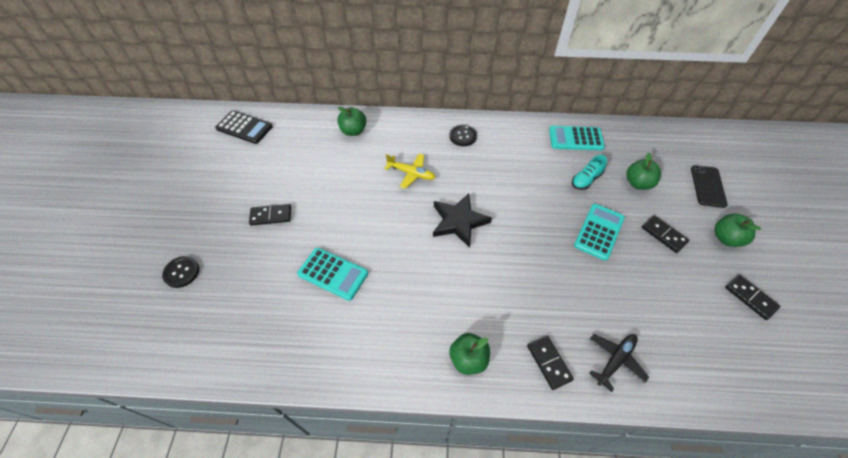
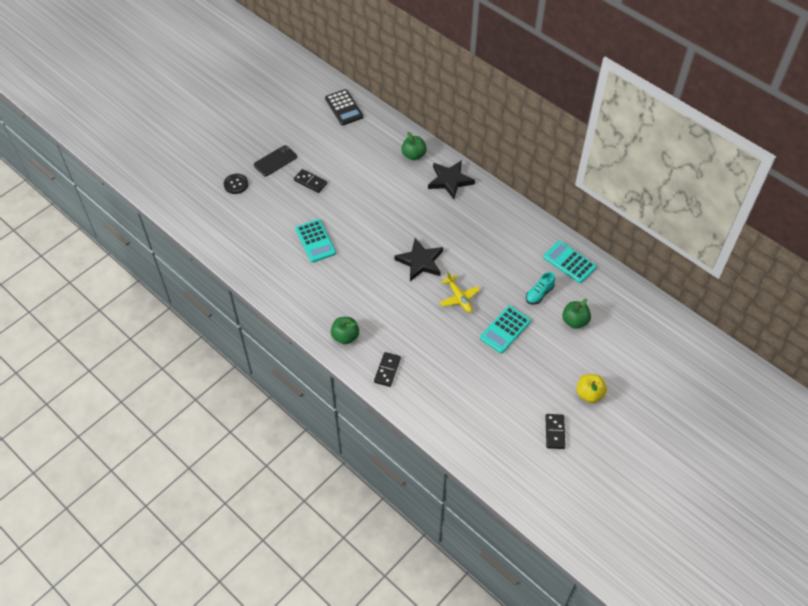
camera: 40 degrees right, 0 degrees up
yellow plane [384,154,436,189] -> yellow plane moved to [439,271,480,313]
black button [450,125,477,146] -> none
turquoise shoe [572,155,607,190] -> turquoise shoe turned 45 degrees counterclockwise [526,272,555,305]
turquoise calculator [574,204,625,261] -> turquoise calculator turned 150 degrees clockwise [480,306,531,354]
black plane [589,334,649,392] -> none
black domino [642,215,689,253] -> none
black phone [691,165,728,208] -> black phone moved to [254,145,297,176]
green apple [714,214,761,247] -> yellow apple [577,374,607,403]
none -> black star [428,160,475,199]

